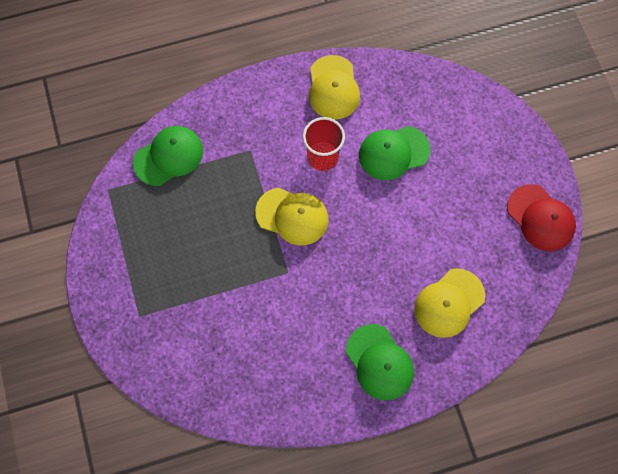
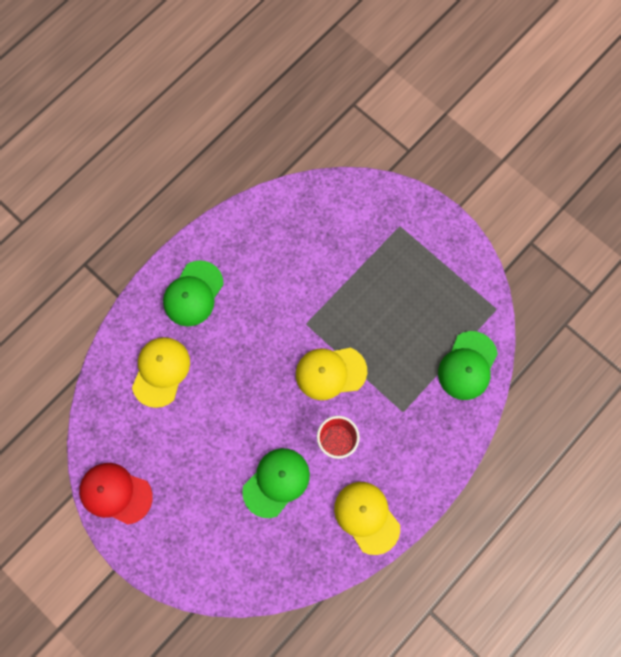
camera: 150 degrees right, 5 degrees up
green cap [346,324,414,400] -> green cap turned 90 degrees counterclockwise [163,260,224,326]

